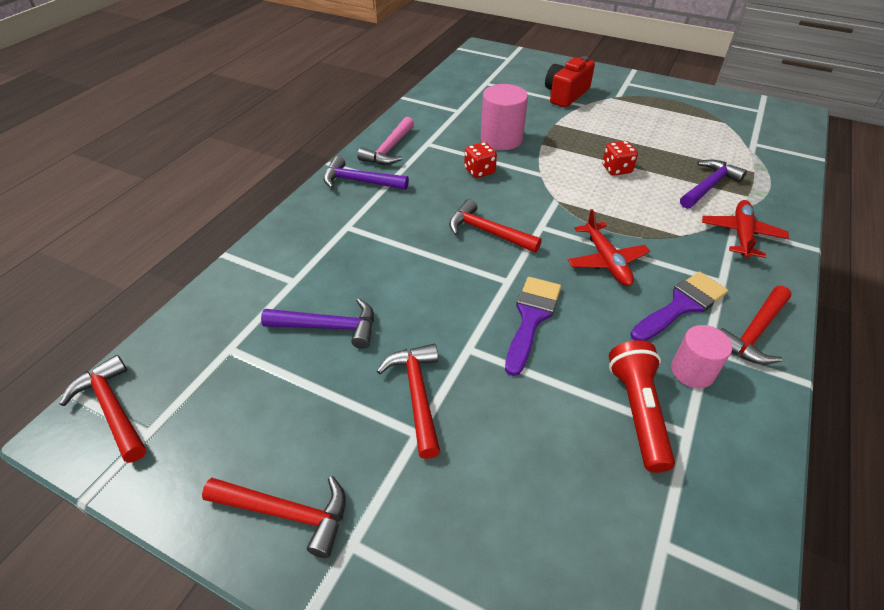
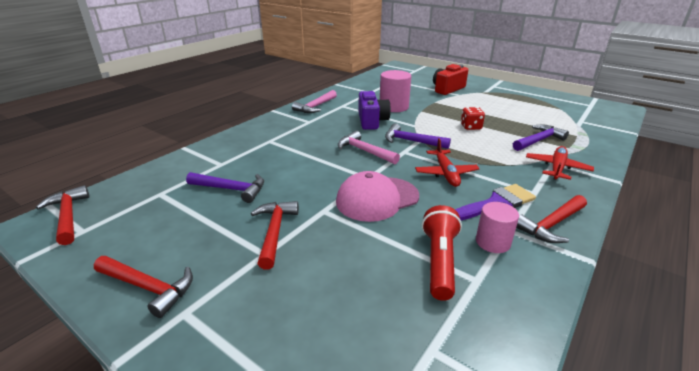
camera: 10 degrees right, 15 degrees down
purple hammer [323,156,409,190] -> purple hammer moved to [385,123,451,149]
red hammer [449,199,542,253] -> pink hammer [338,131,400,164]
red dice [464,142,497,178] -> purple camera [358,91,391,130]
purple brush [505,277,561,376] -> pink cap [336,171,419,222]

